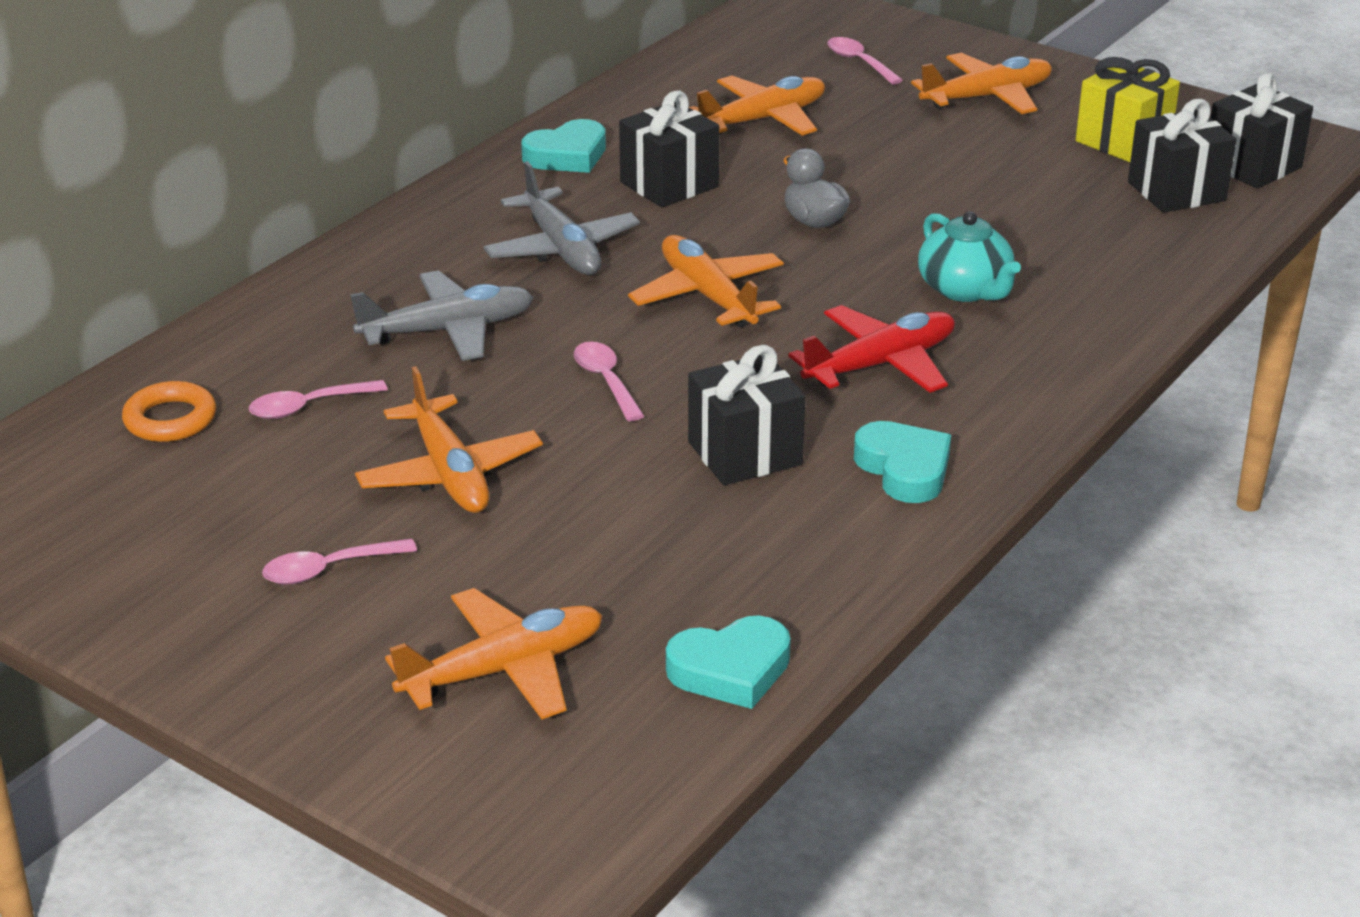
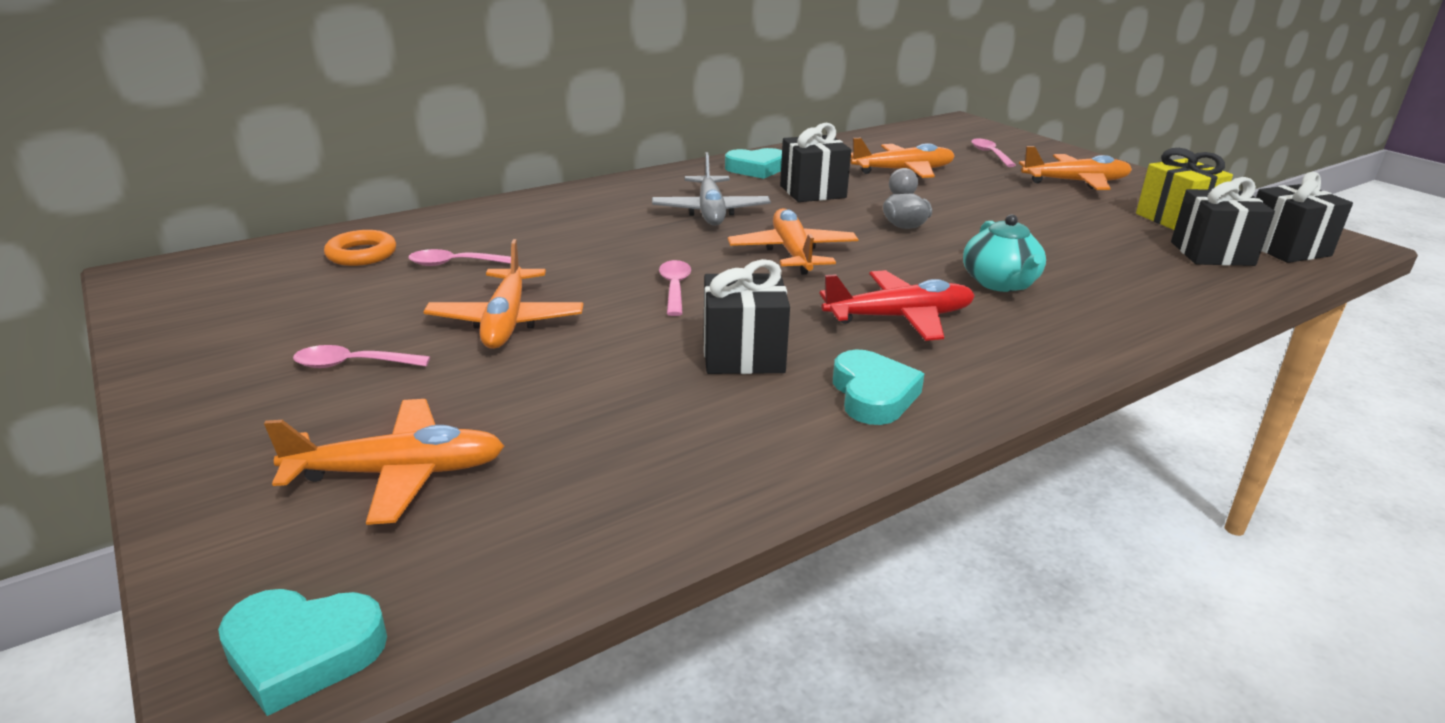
camera: 20 degrees right, 5 degrees down
grey plane [350,270,533,361] -> none
turquoise heart [666,616,791,709] -> turquoise heart moved to [218,589,387,716]

